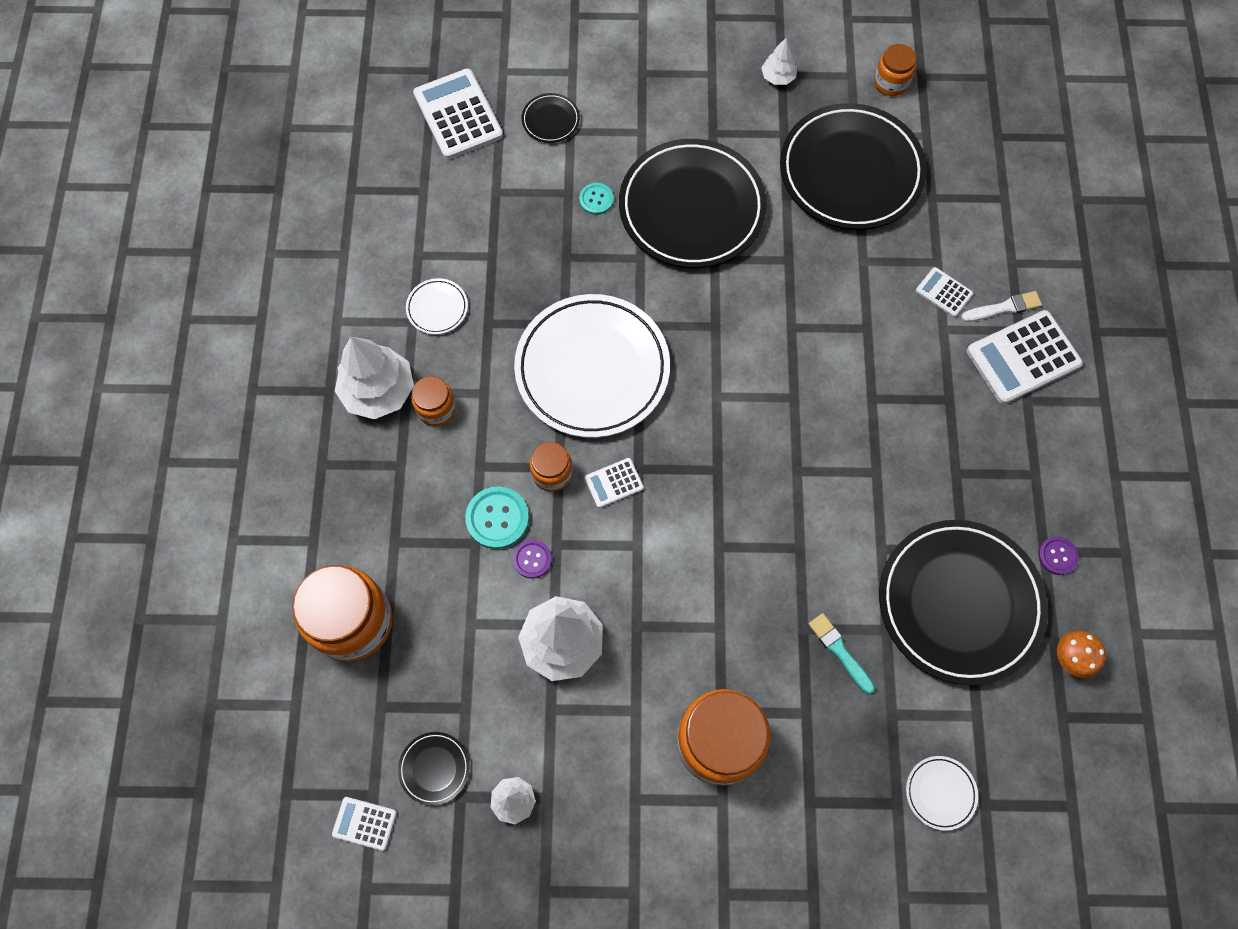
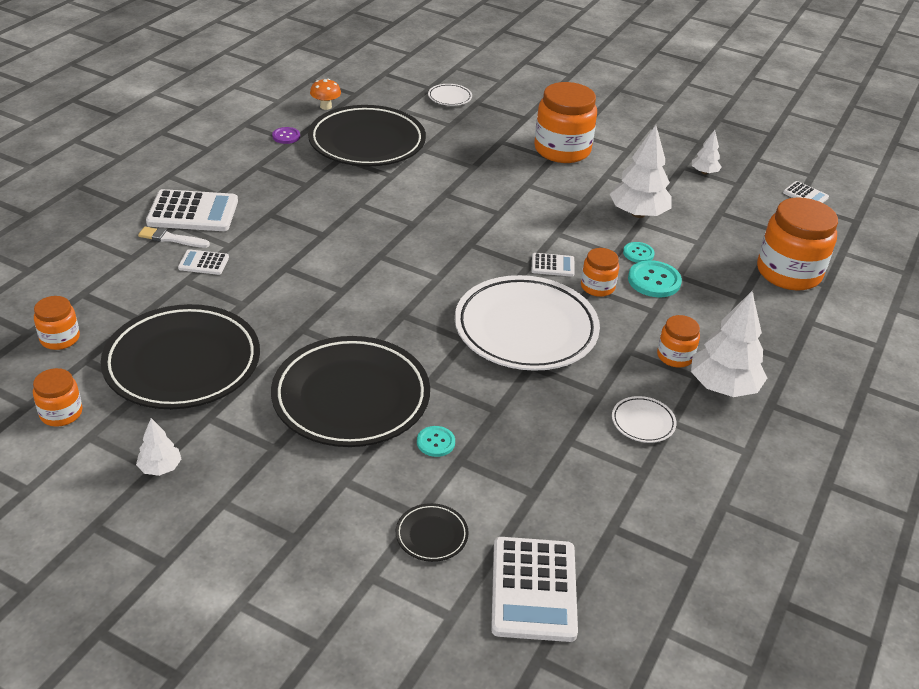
camera: 155 degrees left, 30 degrees down
black plate [398,732,470,806] -> none
purple button [513,540,552,578] -> turquoise button [623,242,655,263]
turquoise brush [808,613,875,694] -> none
white calculator [916,267,973,317] -> white calculator turned 120 degrees clockwise [178,249,229,275]
none -> orange jar [34,296,80,350]

